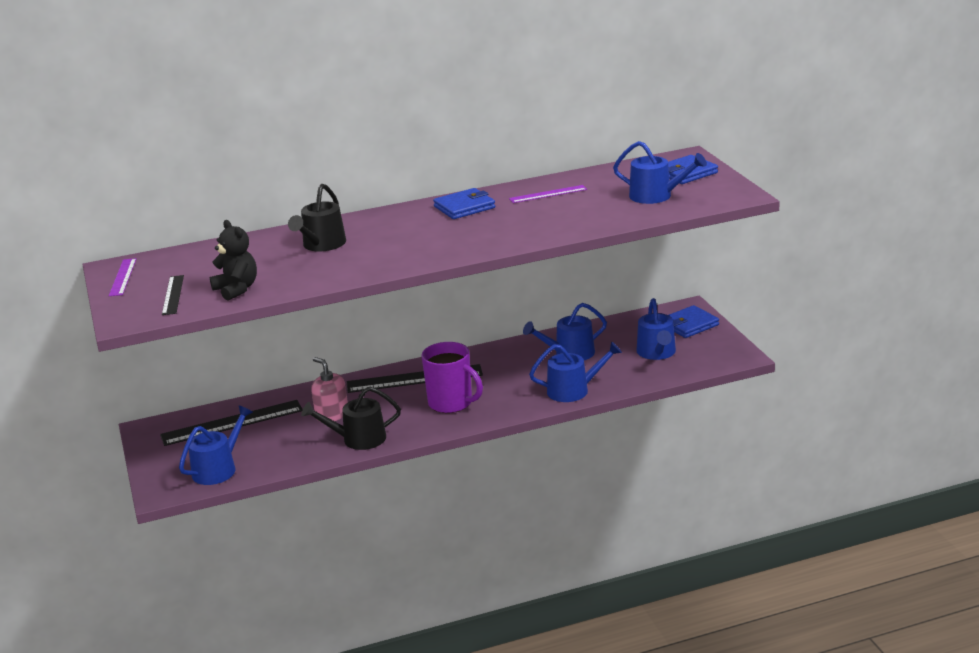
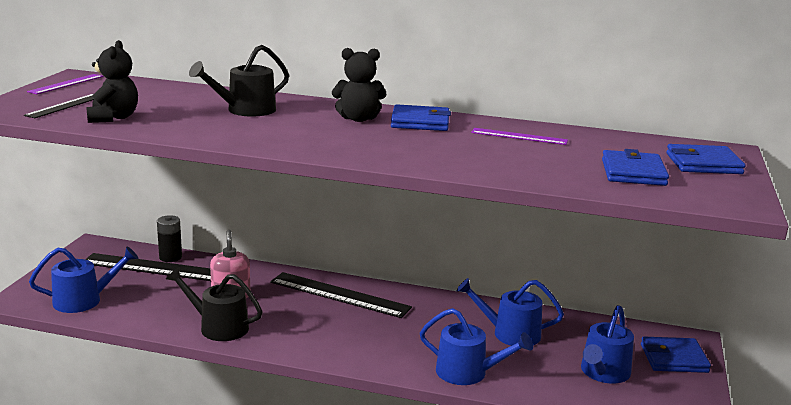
camera: 30 degrees right, 5 degrees down
purple mug [421,342,483,413] -> none
blue watering can [613,141,707,204] -> blue wallet [602,149,669,186]
none -> black battery [157,215,182,262]
none -> black teddy bear [332,48,386,122]

